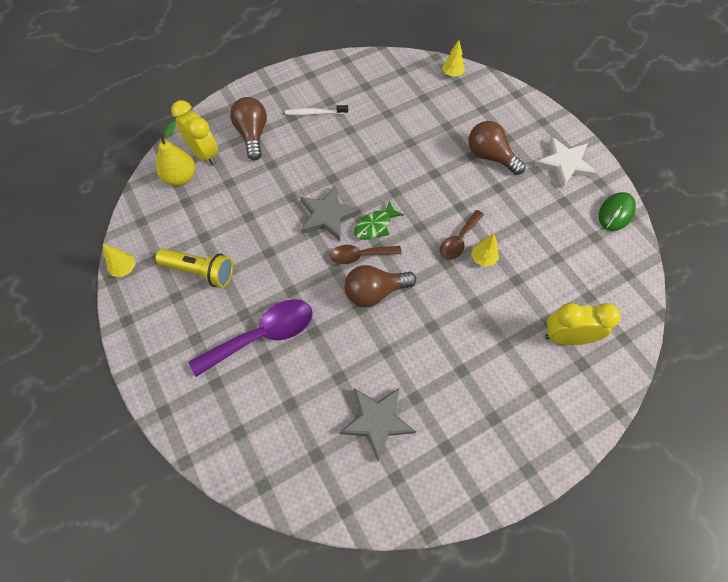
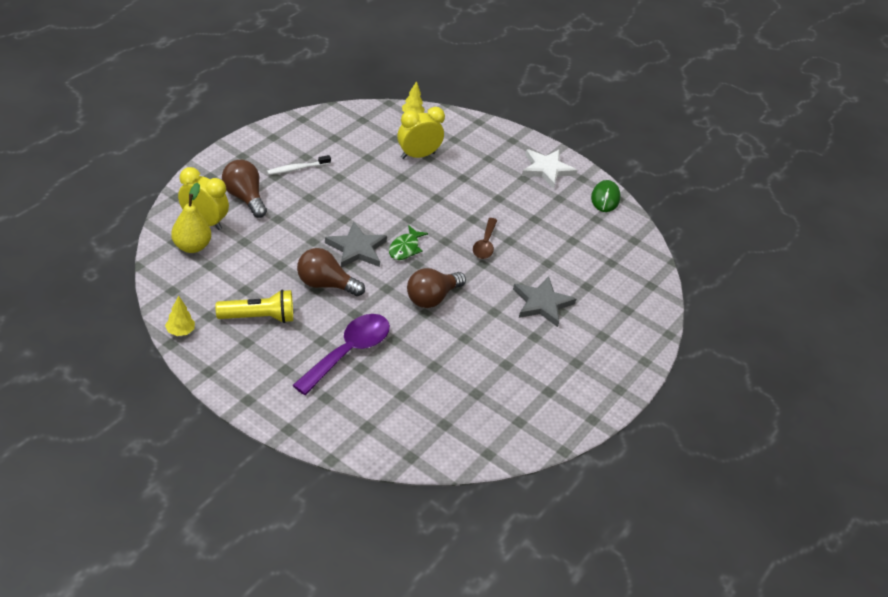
camera: 30 degrees left, 20 degrees down
brown spoon [331,245,402,264] -> none
grey star [340,388,416,462] -> grey star moved to [513,276,576,327]
brown light bulb [468,121,526,175] -> brown light bulb moved to [297,248,365,296]
yellow tree [471,234,499,267] -> none
yellow clock [545,303,621,345] -> yellow clock moved to [397,107,445,159]

